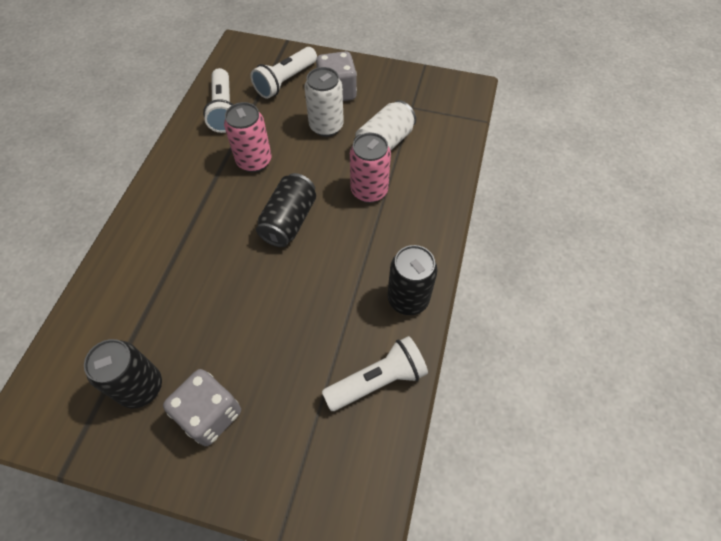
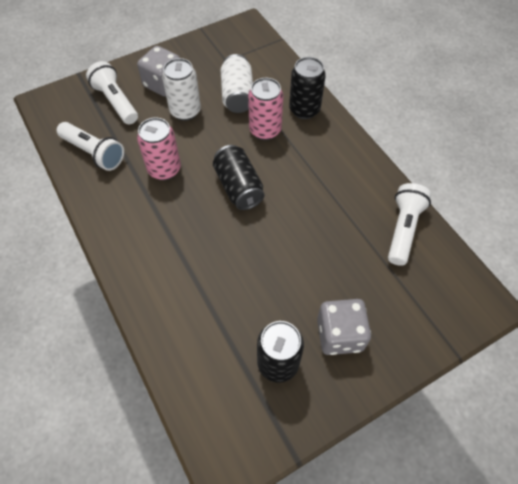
camera: 45 degrees left, 0 degrees up
white flashlight [250,47,317,99] -> white flashlight turned 150 degrees clockwise [86,61,138,124]
black can [387,245,438,315] -> black can moved to [289,57,326,119]

